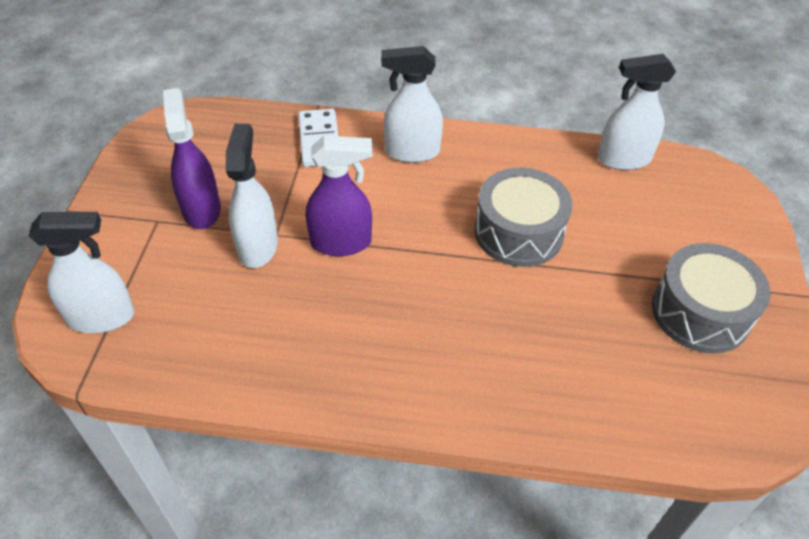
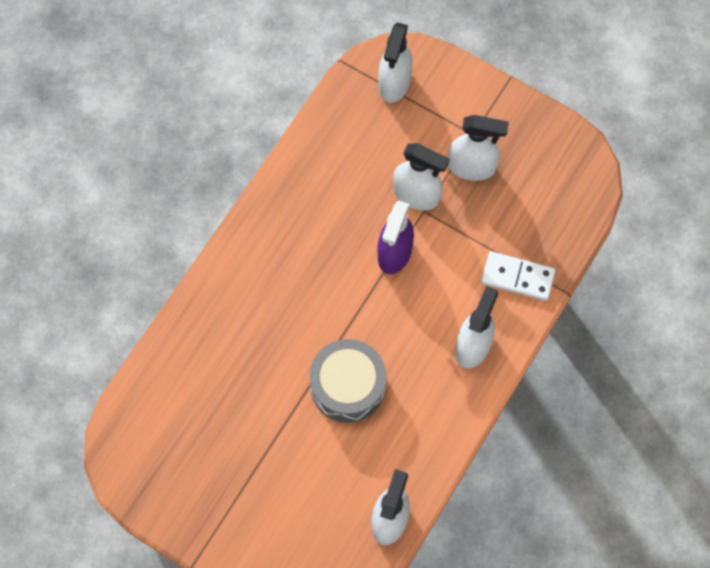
camera: 115 degrees right, 20 degrees up
purple spray bottle [163,88,221,229] -> white spray bottle [448,115,509,181]
grey drum [652,243,771,353] -> none

